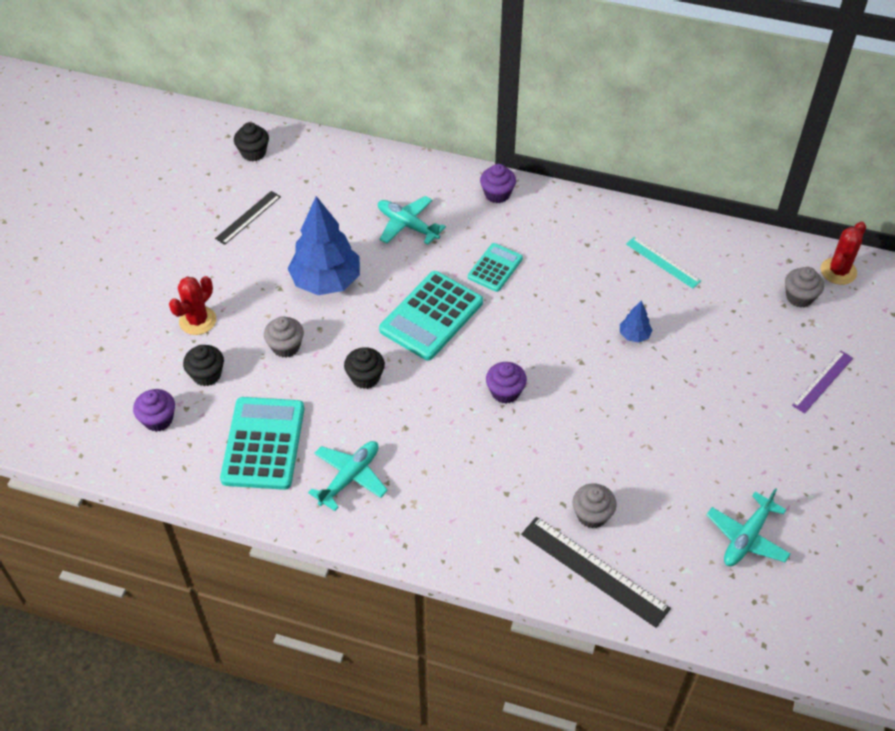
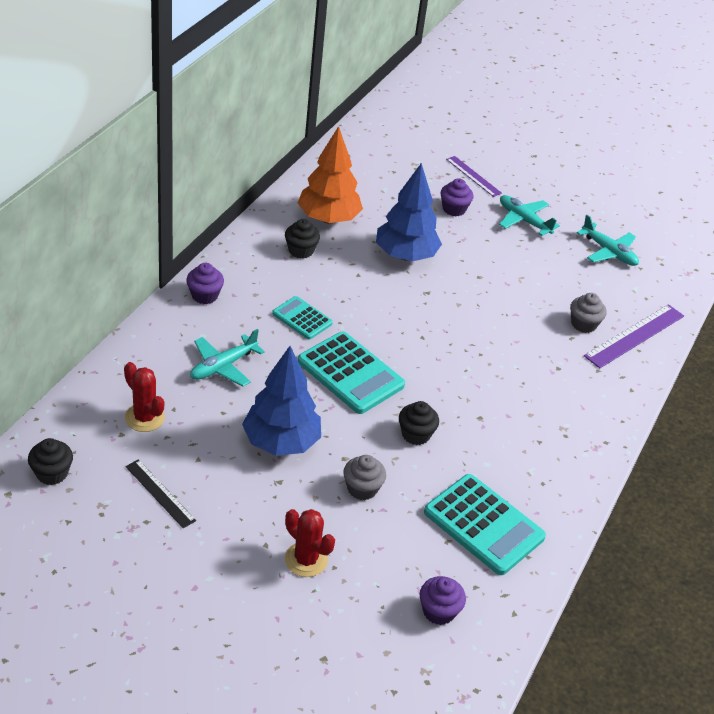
camera: 85 degrees left, 10 degrees down
black cupcake [183,345,224,386] -> black cupcake moved to [285,219,320,259]
turquoise calculator [220,397,304,490] -> turquoise calculator turned 150 degrees counterclockwise [424,474,546,575]
turquoise plane [308,441,388,511] -> turquoise plane moved to [499,195,560,236]
purple cupcake [486,362,527,403] -> purple cupcake moved to [441,178,474,216]
black ruler [521,517,671,628] -> purple ruler [584,304,684,368]
blue tree [620,300,652,343] -> blue tree [376,163,442,261], size x2.27
turquoise ruler [626,237,701,289] -> orange tree [298,126,363,224]
grey cupcake [785,267,824,308] -> none
red cactus [821,222,866,285] -> red cactus moved to [124,362,165,432]

